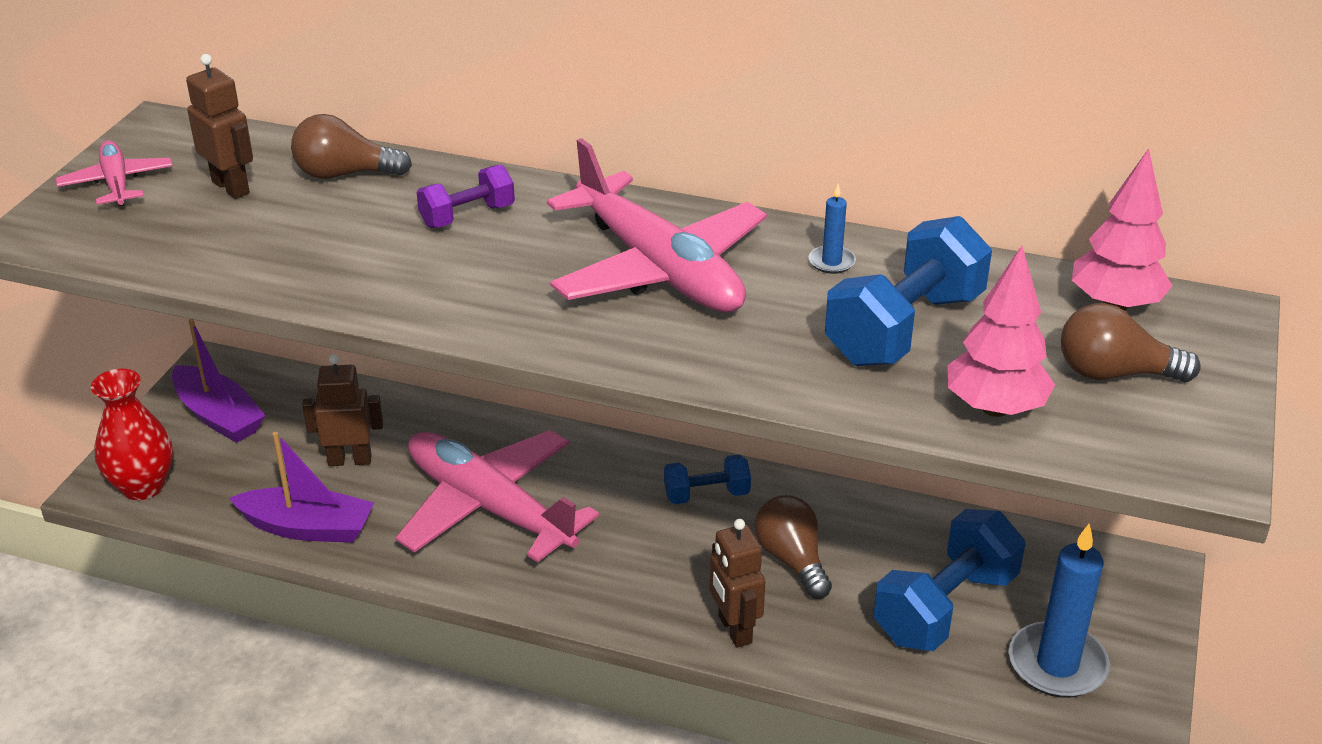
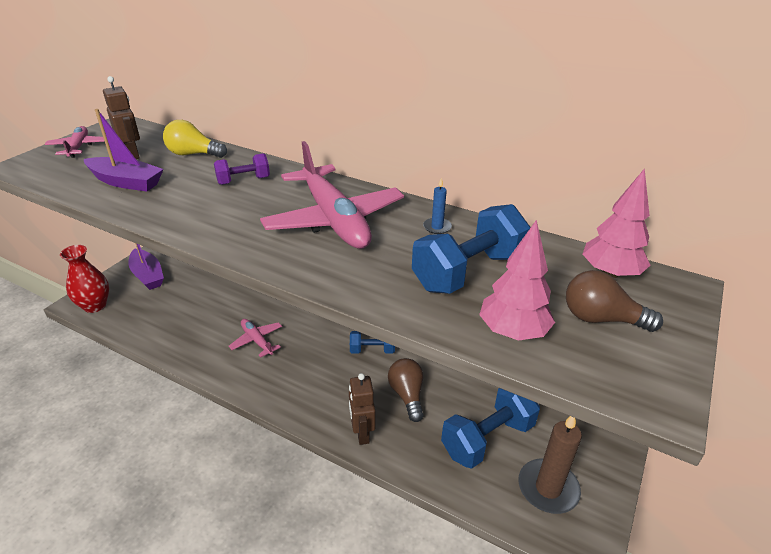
camera: 10 degrees right, 0 degrees up
purple boat [229,432,375,543] -> purple boat moved to [84,109,164,192]
brown light bulb [291,114,412,179] -> yellow light bulb [163,120,227,158]
brown robot [302,354,383,466] -> none
pink plane [395,430,599,562] -> pink plane [229,319,282,358], size x0.49
blue candle [1009,524,1110,698] -> brown candle [518,416,582,514]

